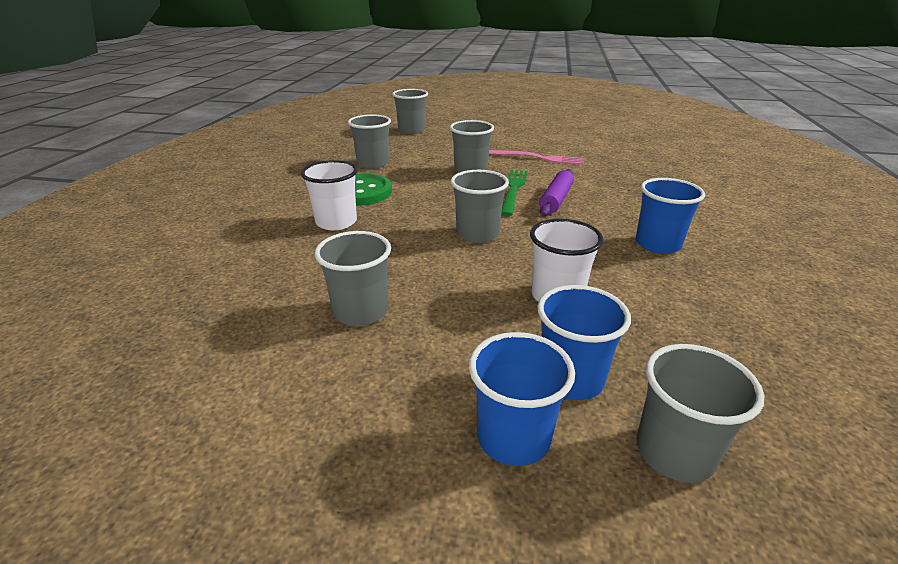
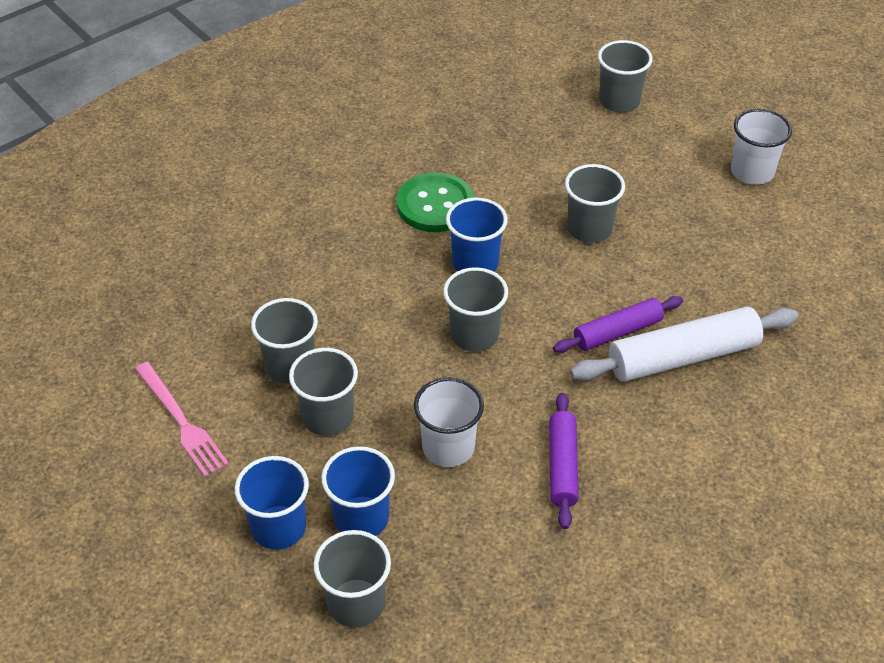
camera: 40 degrees right, 15 degrees up
white cup [301,160,357,230] -> white cup moved to [731,109,792,185]
grey cup [348,115,391,169] -> grey cup moved to [289,348,358,436]
pink fork [489,150,584,165] -> pink fork moved to [135,362,229,477]
green fork [501,170,528,216] -> none
blue cup [636,178,705,254] -> blue cup moved to [446,197,508,272]
none -> purple rolling pin [549,393,579,529]
none -> white rolling pin [570,306,798,382]

